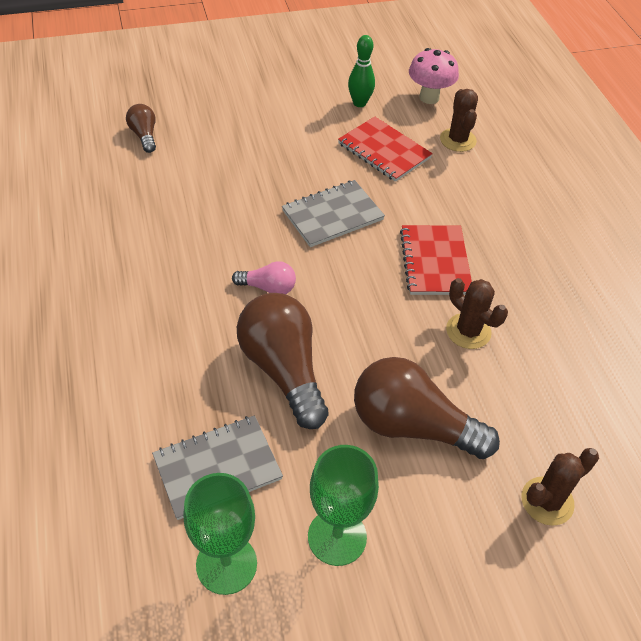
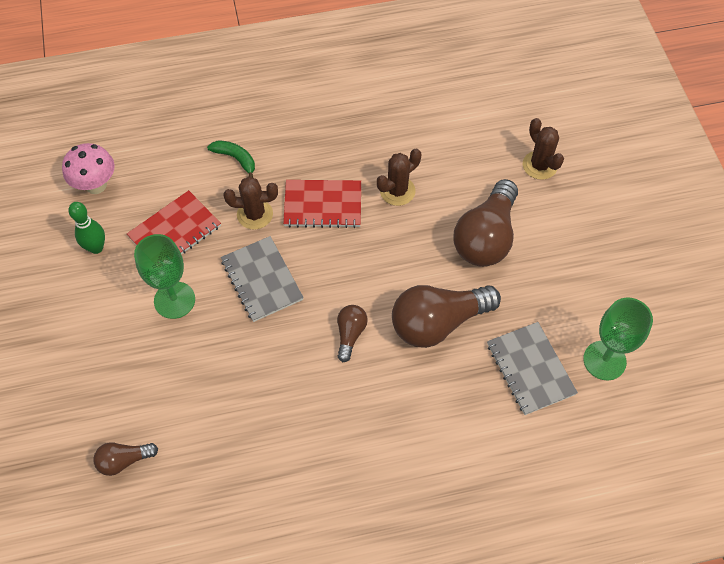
camera: 85 degrees left, 10 degrees up
pink light bulb [232,261,296,294] -> brown light bulb [337,305,368,362]
green goblet [308,445,379,566] -> green goblet moved to [134,234,195,319]
brown cactus [440,89,478,152] -> brown cactus moved to [224,177,278,230]
none -> green banana [207,140,255,178]

